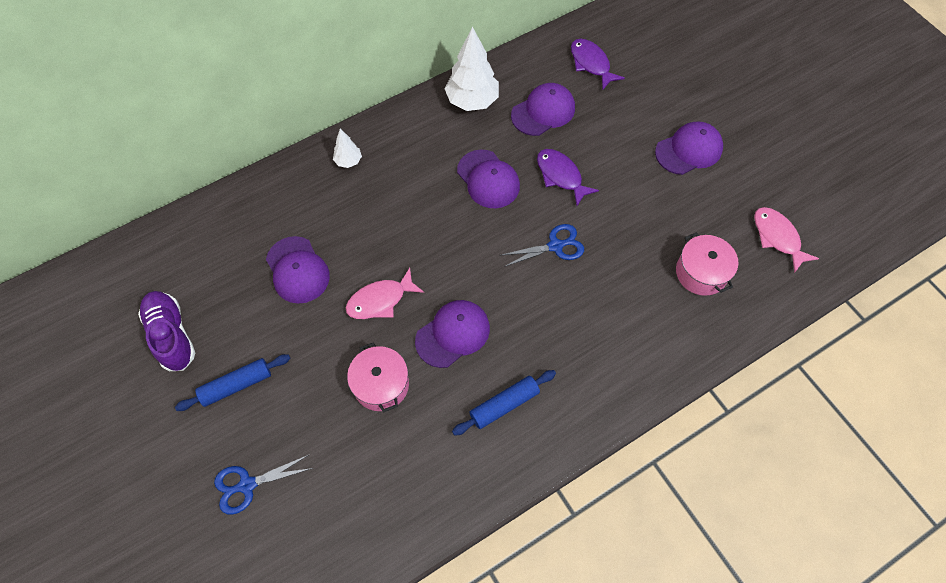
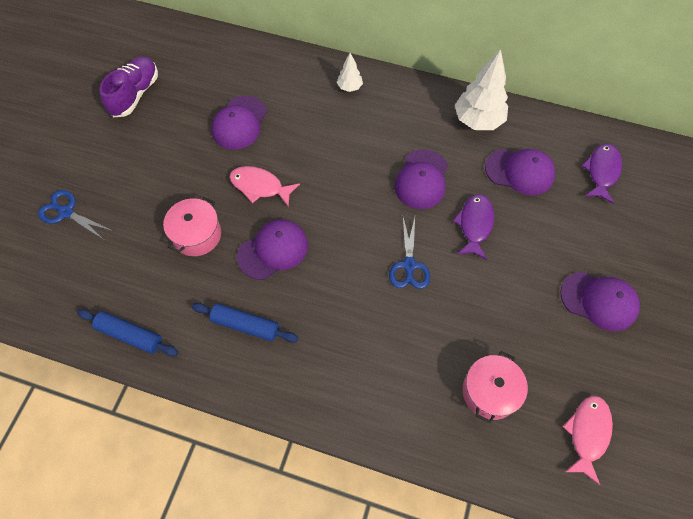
camera: 50 degrees right, 0 degrees up
blue rolling pin [175,354,291,411] -> blue rolling pin moved to [77,309,178,356]
purple cap [415,300,490,368] -> purple cap turned 45 degrees counterclockwise [237,220,308,280]
blue scissors [502,224,584,267] -> blue scissors turned 60 degrees clockwise [389,218,430,289]

